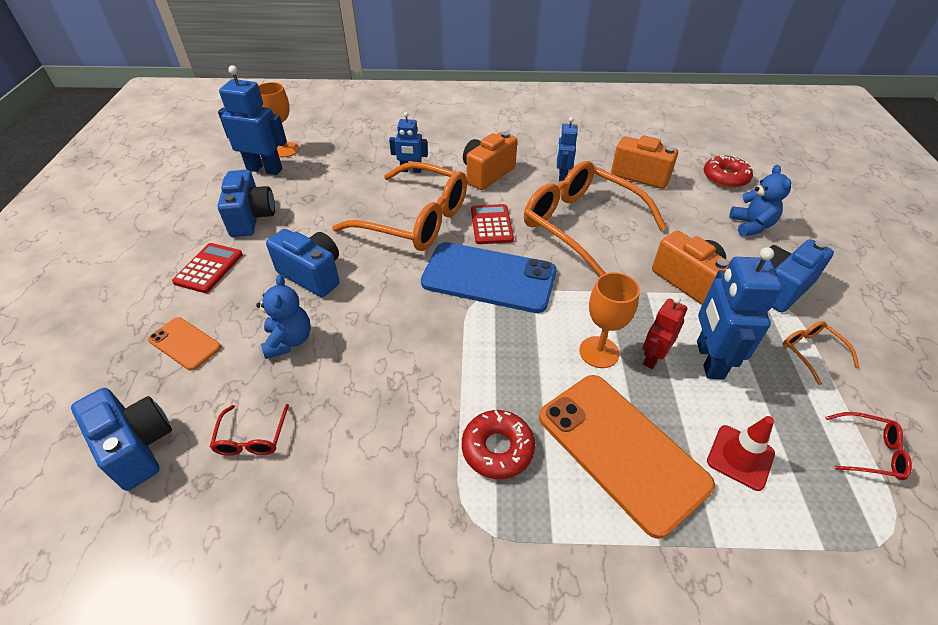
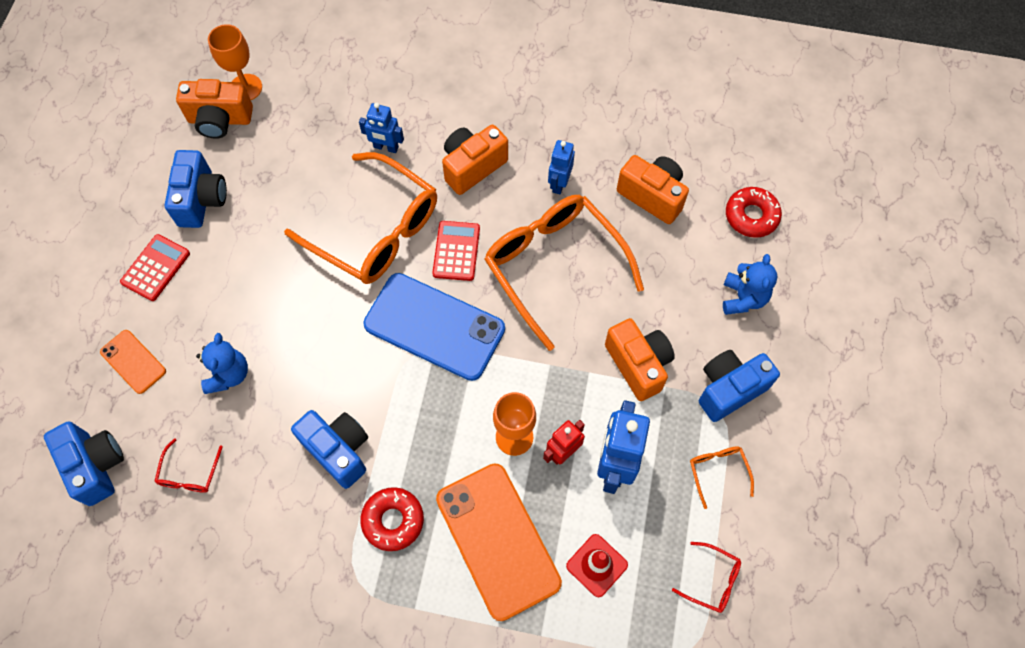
camera: 10 degrees right, 20 degrees up
blue robot [218,66,287,175] -> orange camera [176,79,253,139]
blue camera [266,229,340,297] -> blue camera moved to [291,410,368,489]

